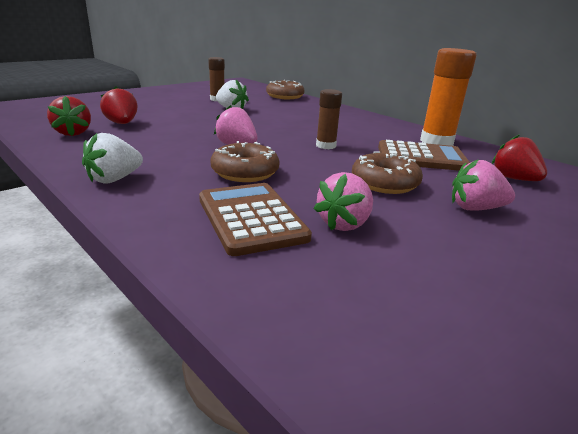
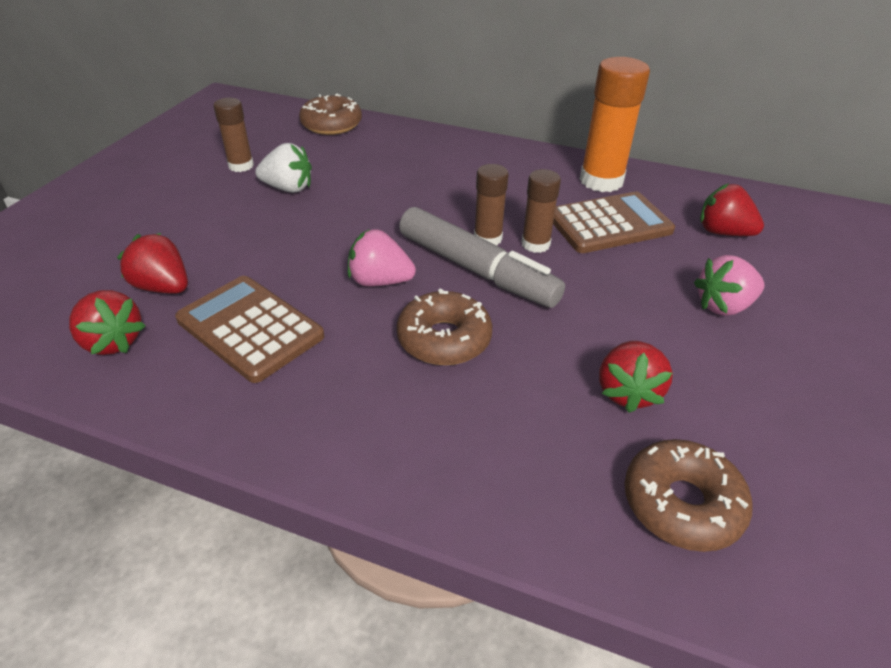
camera: 25 degrees left, 15 degrees up
white strawberry [82,133,143,184] -> none
brown calculator [199,183,312,256] -> brown calculator moved to [175,276,325,383]
pink strawberry [314,172,373,231] -> red strawberry [599,341,673,413]
brown donut [352,152,423,194] -> brown donut moved to [625,439,752,552]
none -> grey marker [399,207,565,308]
none -> brown glue stick [521,169,561,253]

